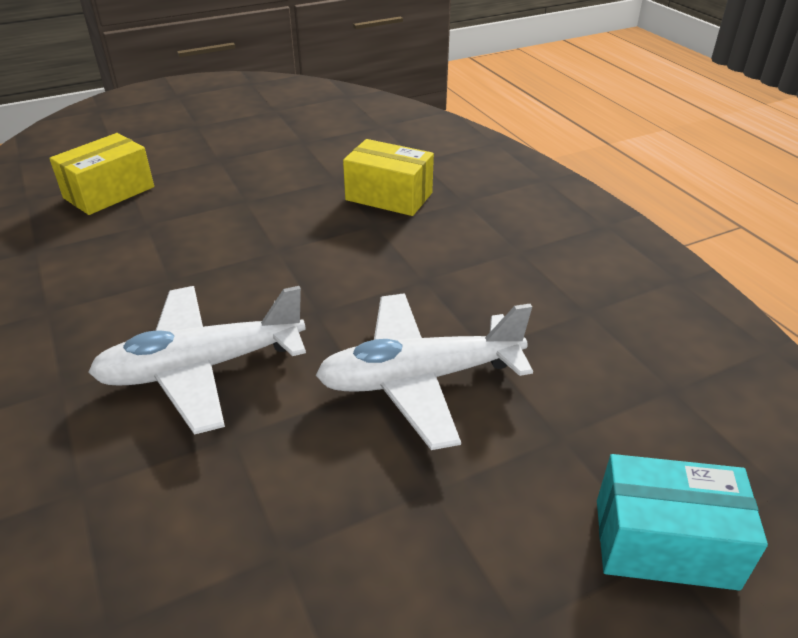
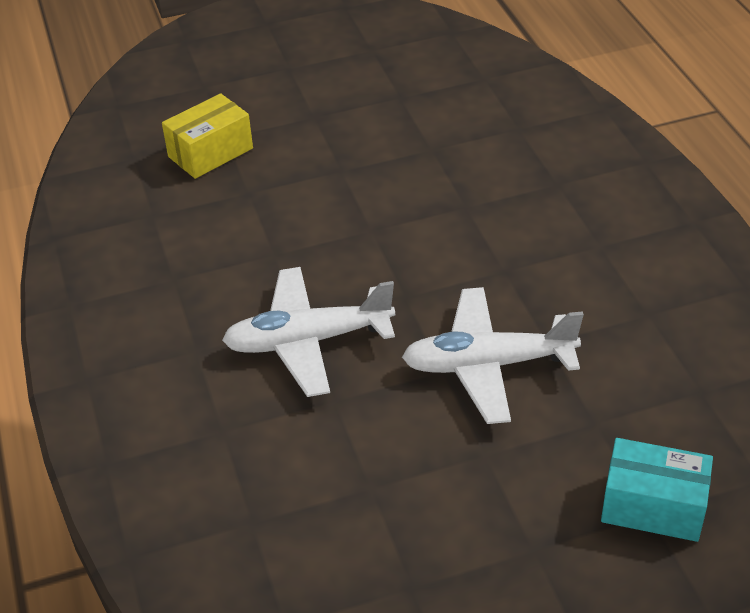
camera: 10 degrees right, 5 degrees up
yellow box [343,139,434,216] -> none

